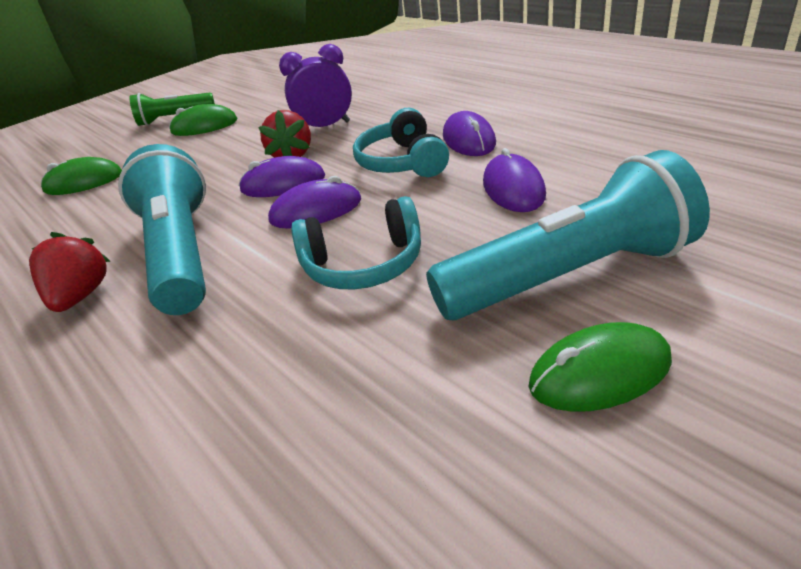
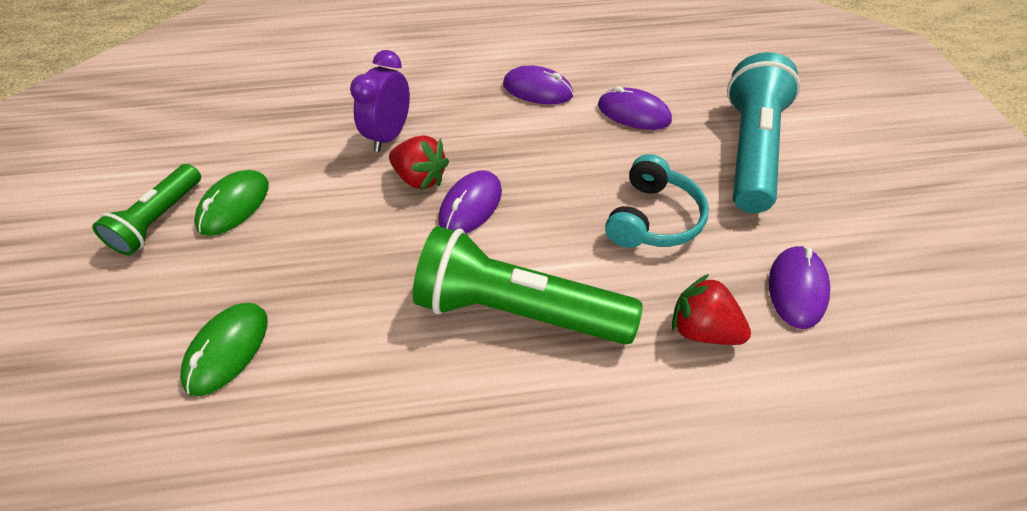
camera: 60 degrees left, 15 degrees up
red strawberry [29,232,111,312] -> red strawberry moved to [672,274,751,345]
turquoise flashlight [118,144,206,315] -> green flashlight [413,226,642,345]
purple mouse [268,176,361,229] -> purple mouse moved to [769,246,830,329]
turquoise headphones [353,108,449,177] -> none
green mouse [528,322,672,412] -> none

